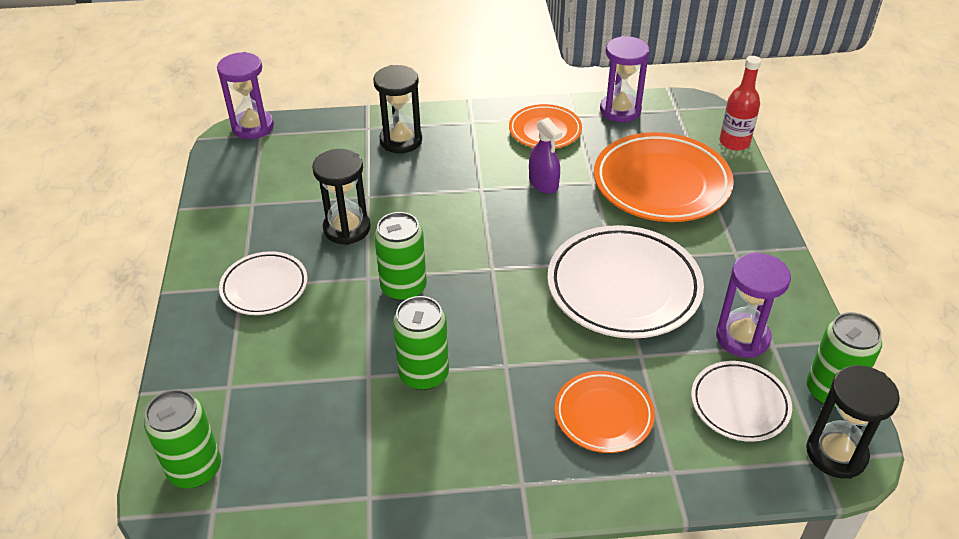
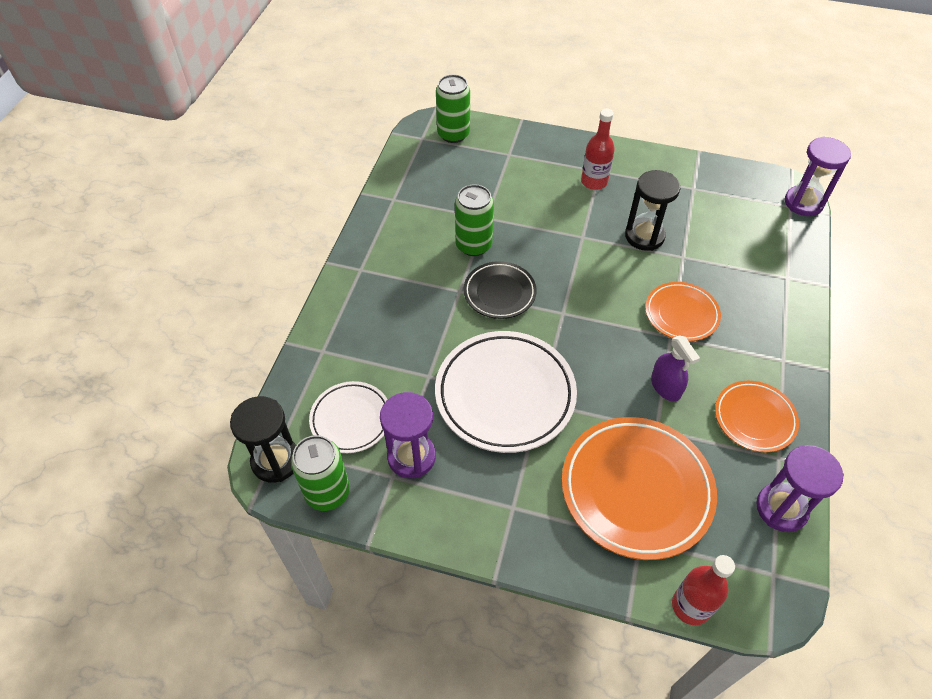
camera: 110 degrees right, 10 degrees up
white plate [219,251,308,315] -> red bottle [581,109,615,190]
black hourglass [373,65,422,153] -> none
green can [374,212,427,301] -> none
purple spray bottle [529,118,562,194] -> purple spray bottle turned 105 degrees counterclockwise [651,336,700,402]
orange plate [555,371,655,453] -> orange plate moved to [645,282,721,341]
none -> black plate [464,261,537,319]

